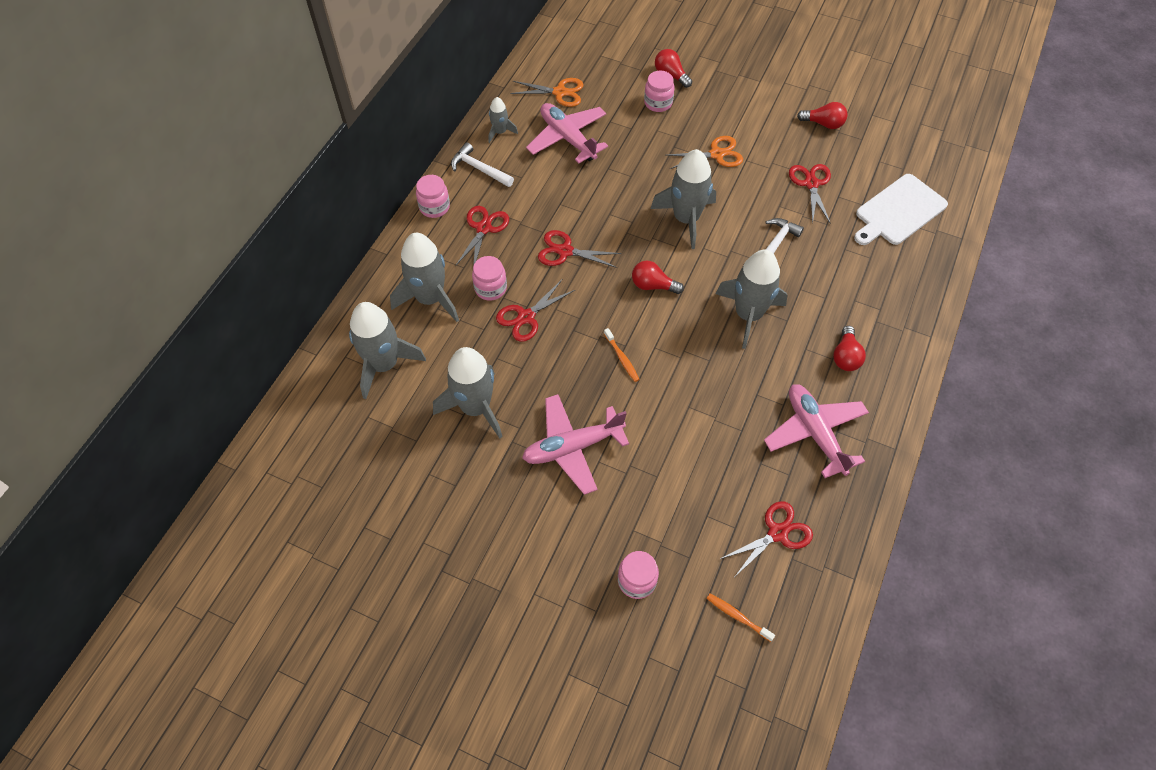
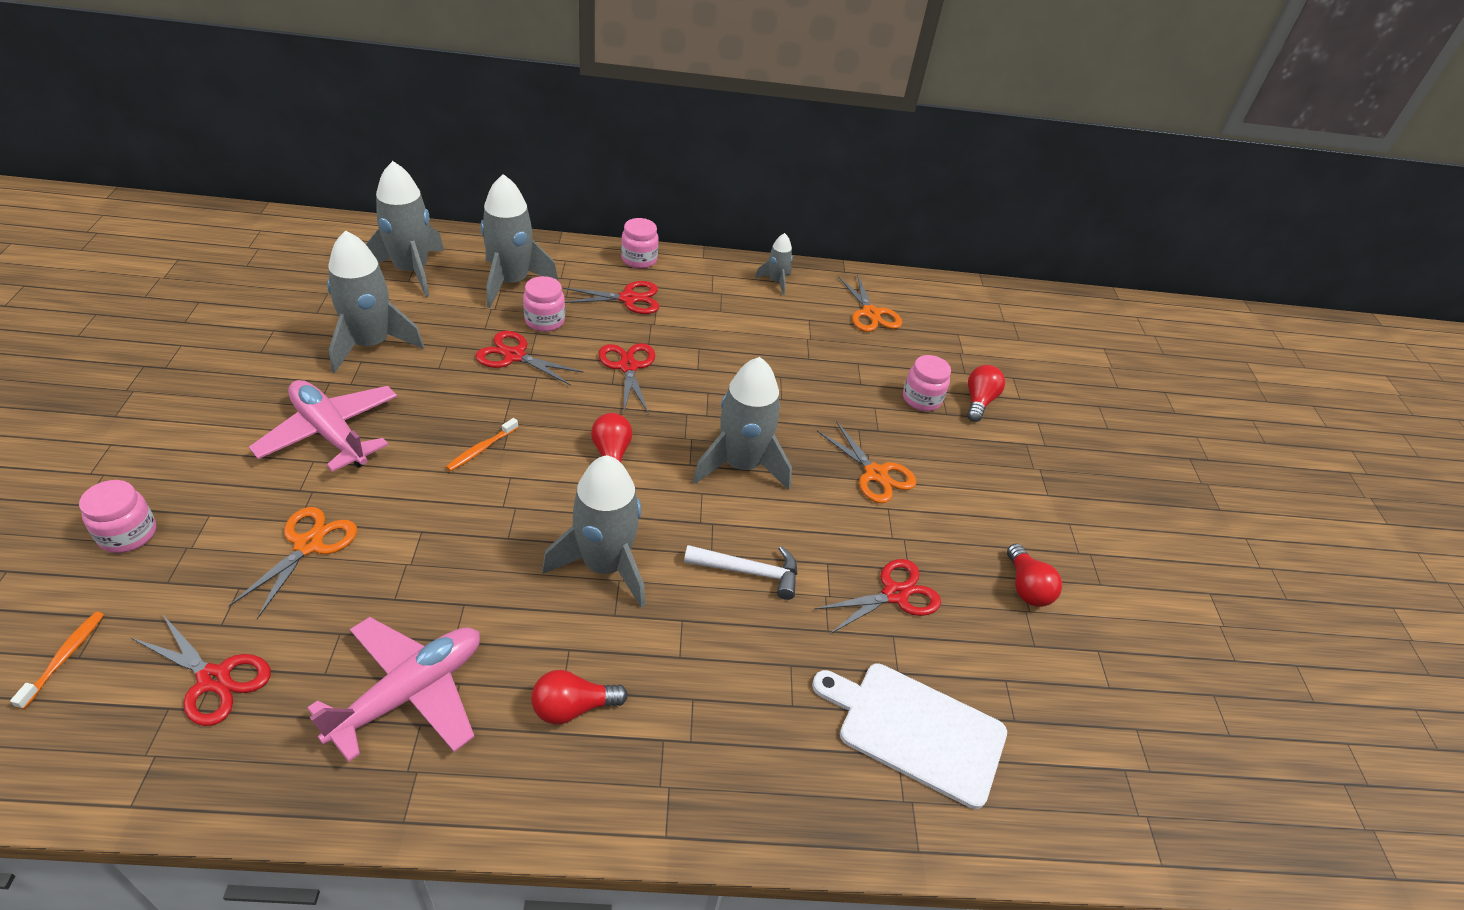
camera: 60 degrees right, 15 degrees down
white hammer [451,142,514,187] -> none
pink plane [526,103,608,164] -> none
none -> orange scissors [229,507,357,619]

